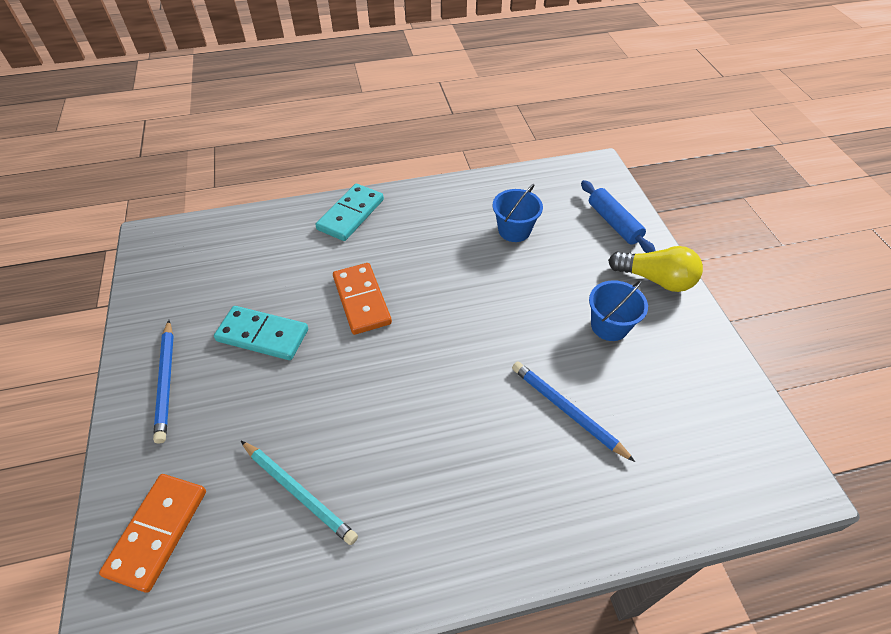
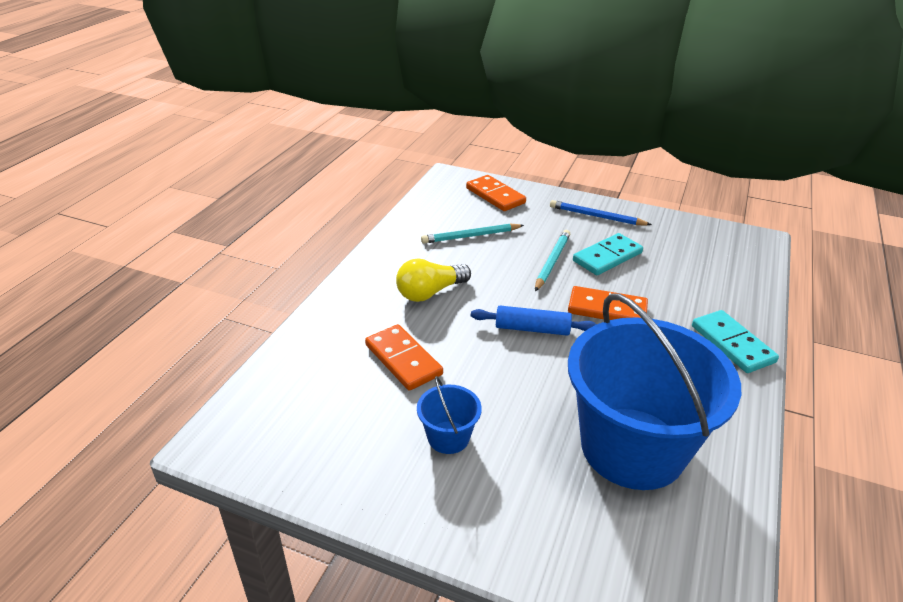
camera: 125 degrees right, 15 degrees down
blue bucket [493,184,543,242] -> blue bucket [568,294,741,490], size x2.42
blue pencil [512,362,635,462] -> orange domino [365,324,443,391]
blue rolling pin [581,180,655,253] -> blue rolling pin moved to [471,306,597,336]
yellow light bulb [608,246,703,292] -> yellow light bulb moved to [396,258,471,302]
none -> turquoise pencil [535,230,570,291]

